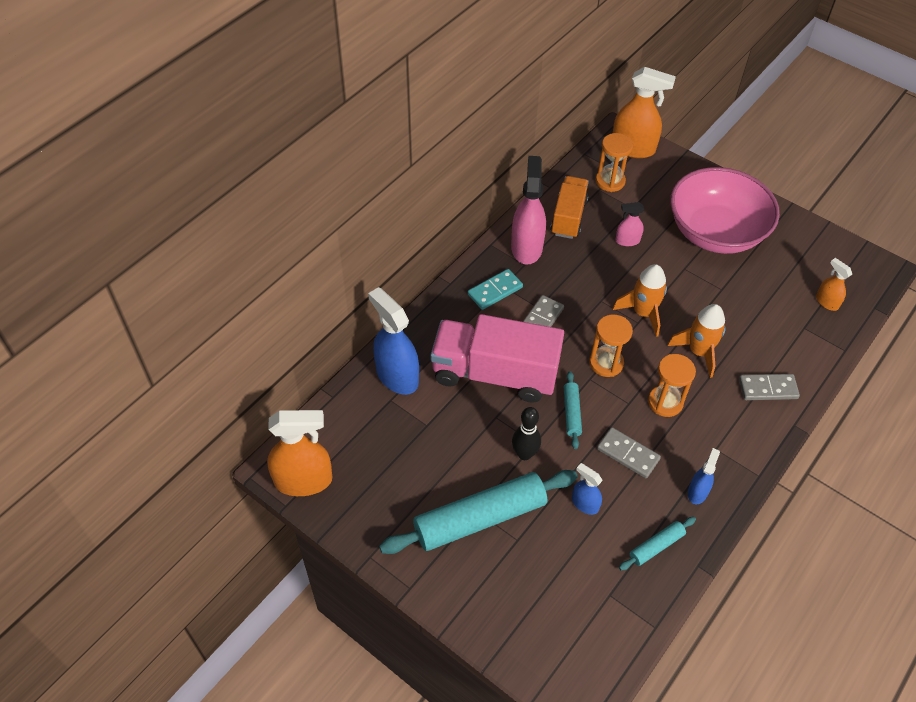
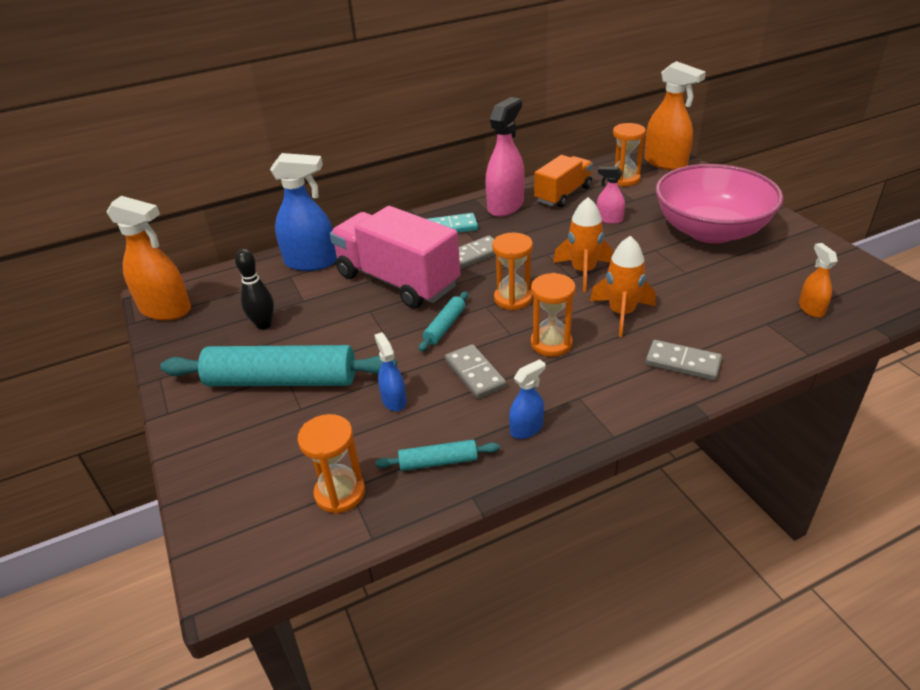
camera: 30 degrees right, 15 degrees down
blue spray bottle [368,287,419,395] -> blue spray bottle turned 105 degrees clockwise [270,153,337,271]
black bowling pin [512,407,541,460] -> black bowling pin moved to [235,249,274,330]
none -> orange hourglass [297,414,365,514]

